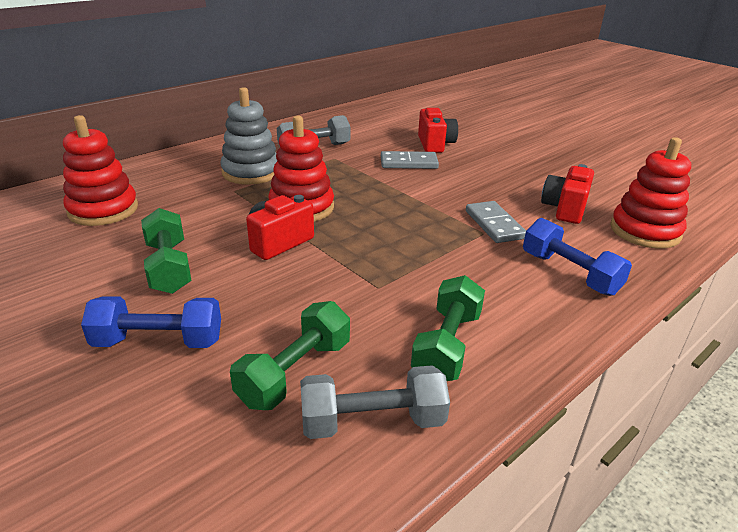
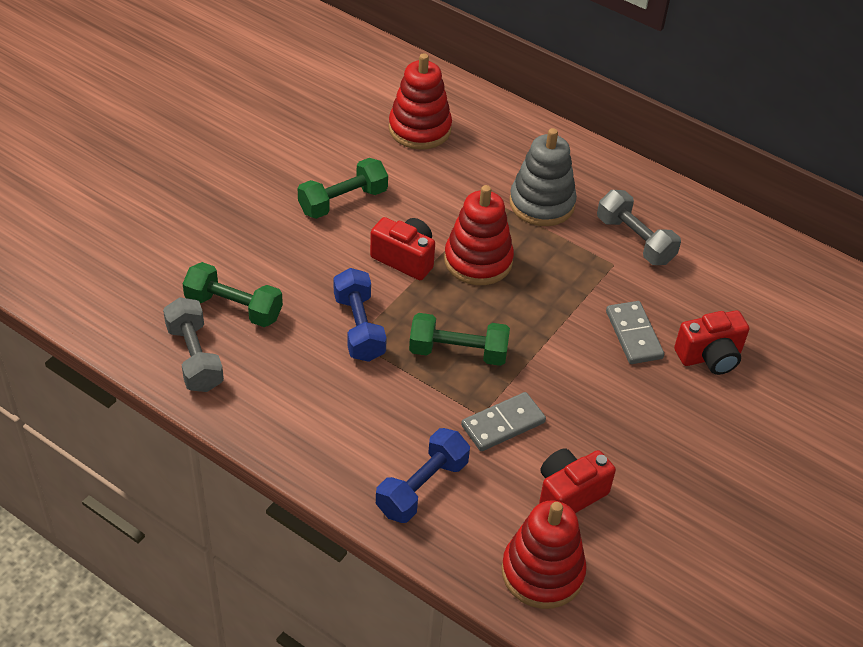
camera: 75 degrees right, 15 degrees up
blue dumbbell [81,296,221,348] -> blue dumbbell moved to [334,268,387,362]
green dumbbell [411,275,485,381] -> green dumbbell moved to [409,313,510,366]
red camera [541,164,594,224] -> red camera turned 45 degrees counterclockwise [539,449,616,513]

